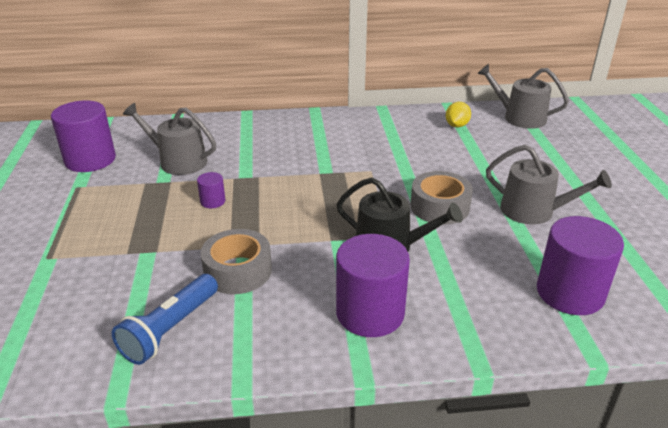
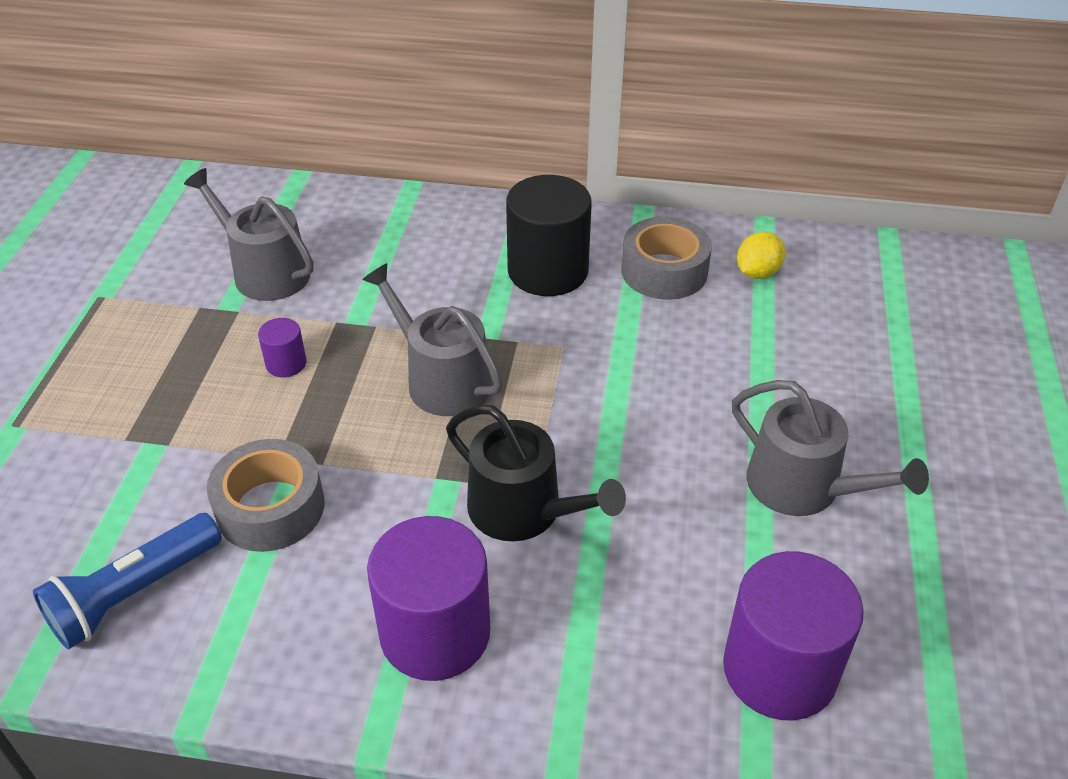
camera: 15 degrees right, 10 degrees up
purple cylinder [51,100,116,172] -> none
grey tape [410,171,473,225] -> grey tape moved to [621,217,712,300]
grey watering can [477,64,569,129] -> grey watering can moved to [362,263,503,416]
none -> black cylinder [506,175,592,296]

